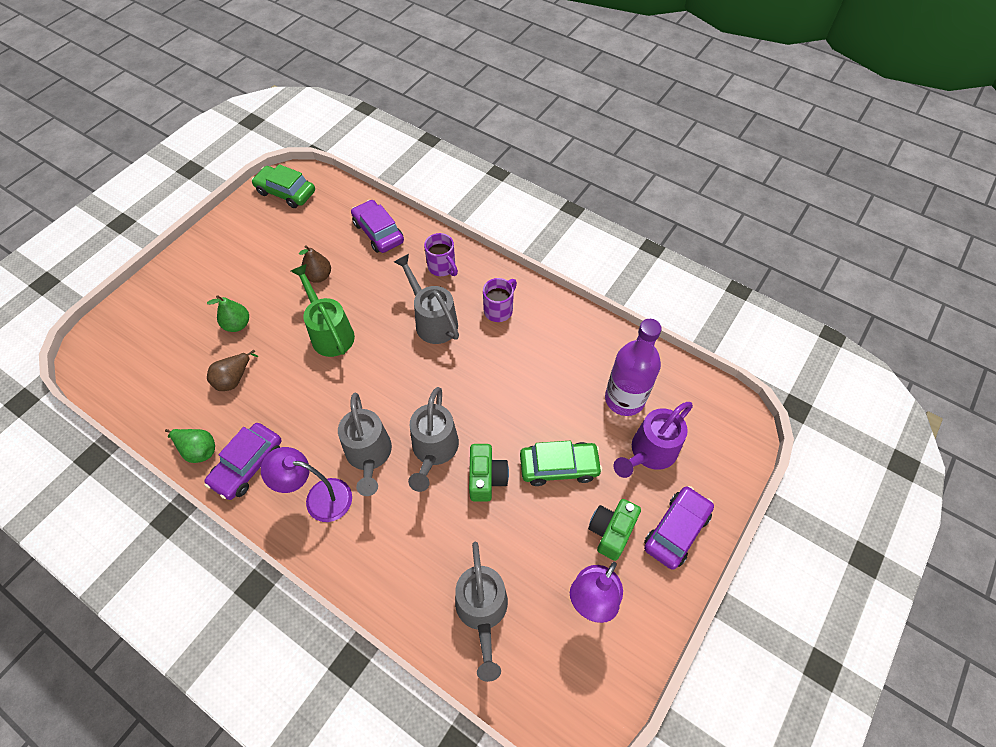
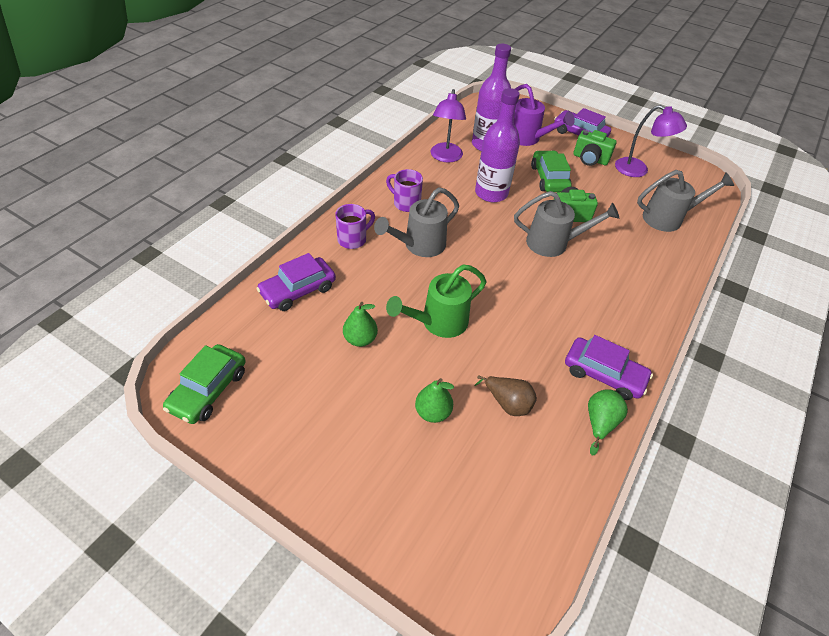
camera: 95 degrees left, 10 degrees down
purple lamp [261,447,352,522] -> purple lamp moved to [431,89,466,163]
brown pear [299,245,331,283] -> green pear [343,302,378,347]
grey watering can [338,393,392,496] -> none
none -> purple bottle [475,88,520,202]

